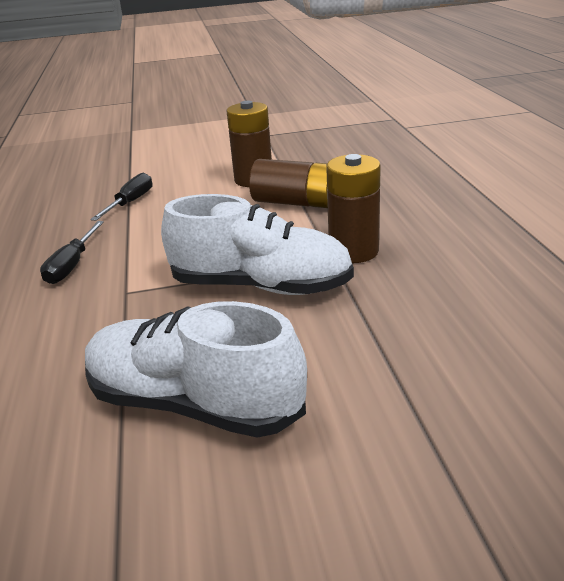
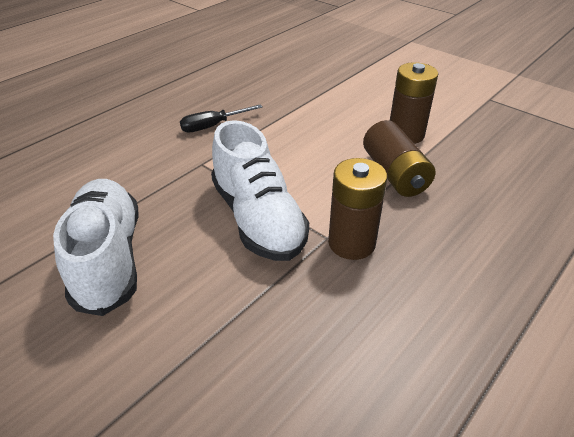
camera: 50 degrees right, 10 degrees up
black screwdriver [90,173,152,221] -> none

